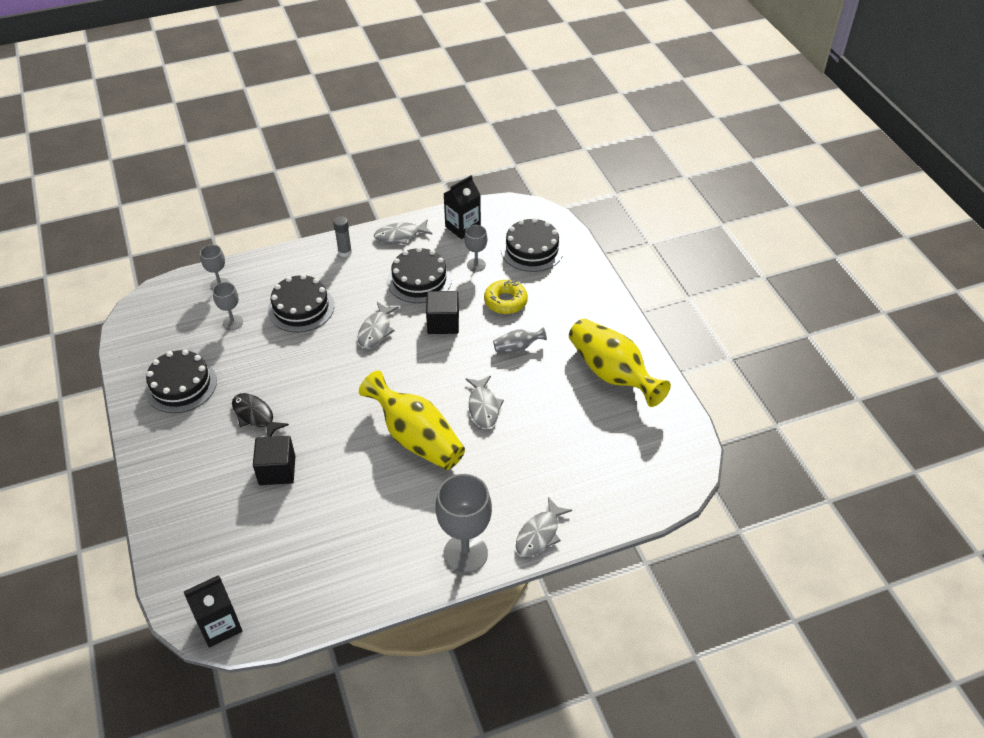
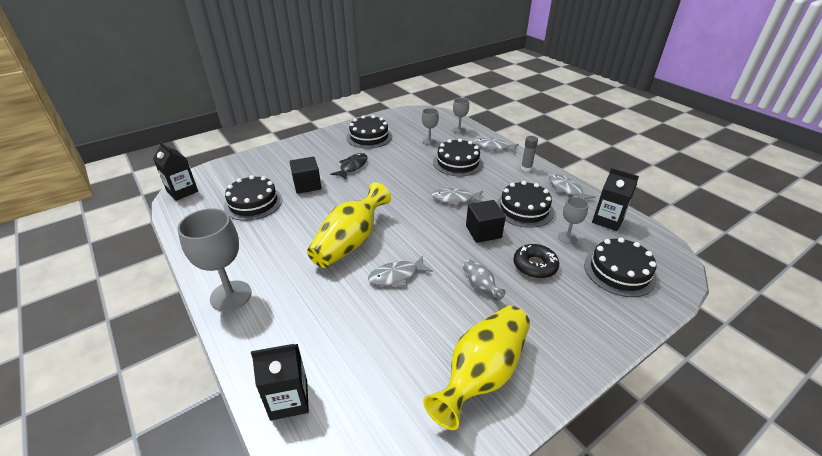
camera: 75 degrees right, 10 degrees down
yellow donut [484,280,528,314] -> black donut [513,244,559,279]
grey fish [516,497,572,557] -> grey fish moved to [474,137,519,153]
none -> black cake [224,175,282,221]
none -> black carton [251,344,309,421]

